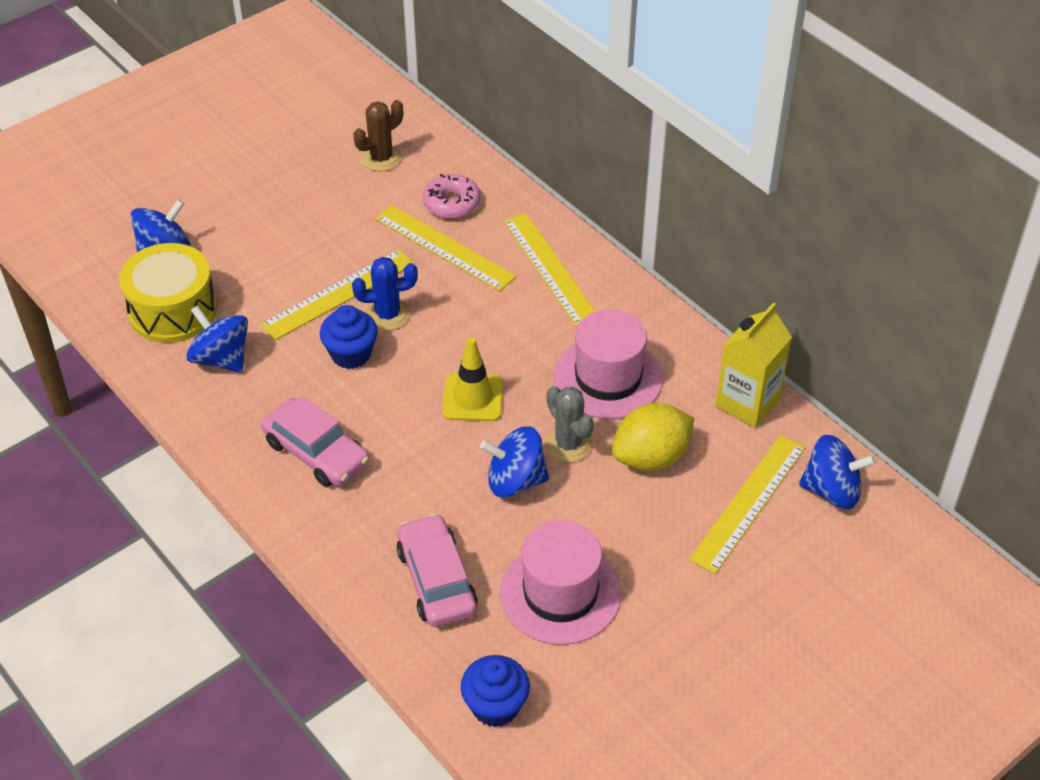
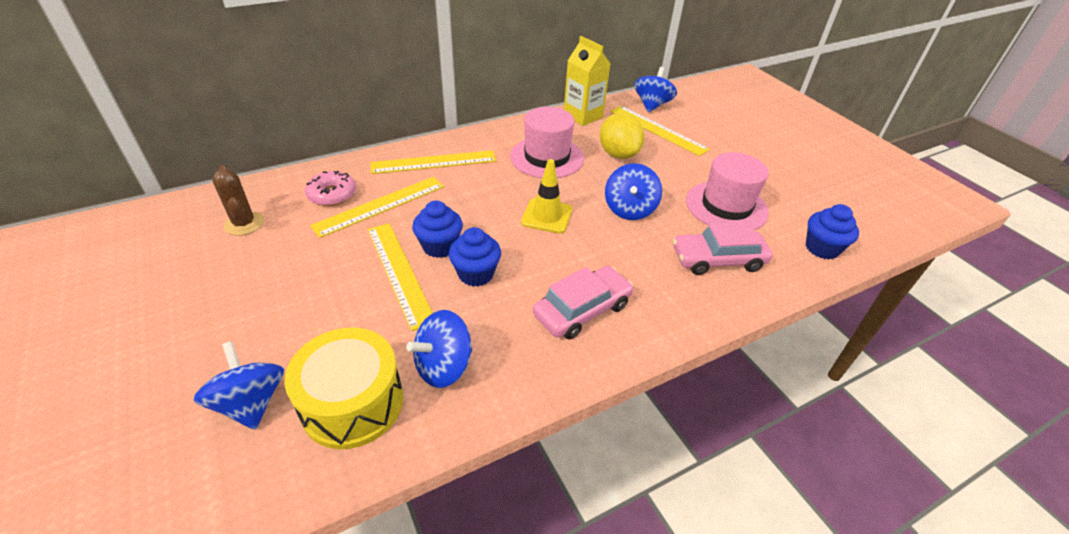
camera: 80 degrees left, 5 degrees down
blue cactus [352,257,418,331] -> blue cupcake [412,201,463,258]
grey cactus [545,386,594,463] -> none

